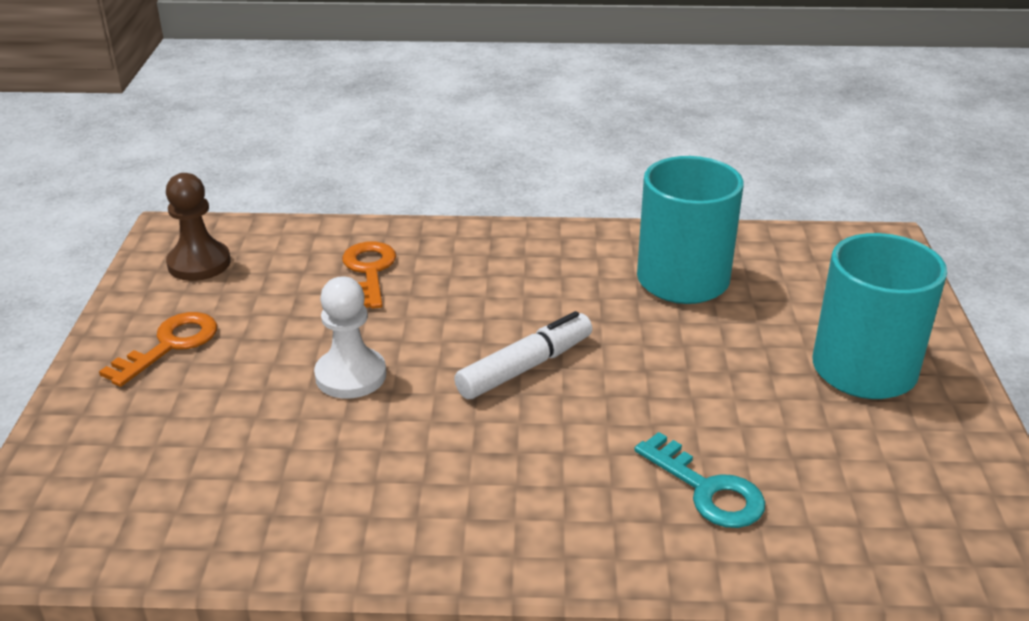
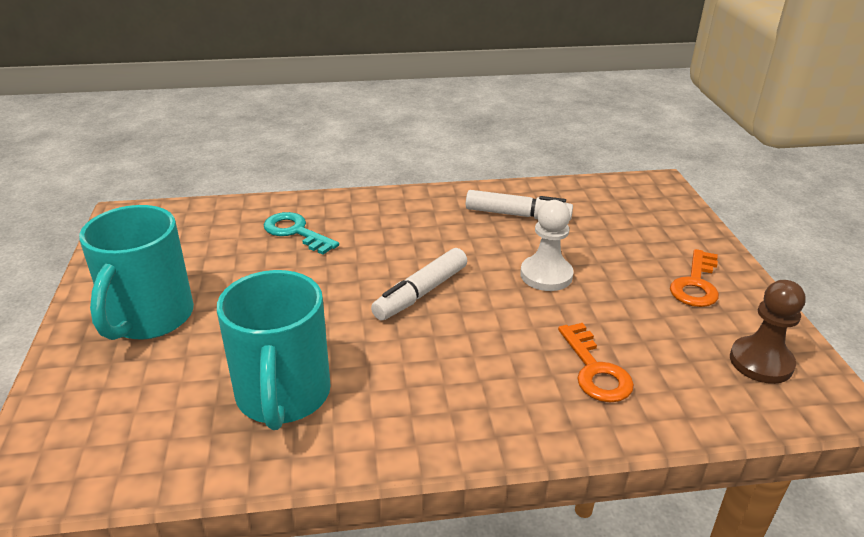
camera: 170 degrees right, 0 degrees up
none -> white marker [466,190,573,221]

